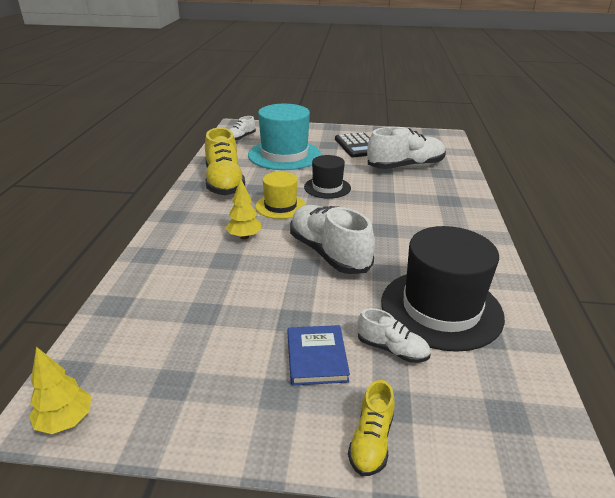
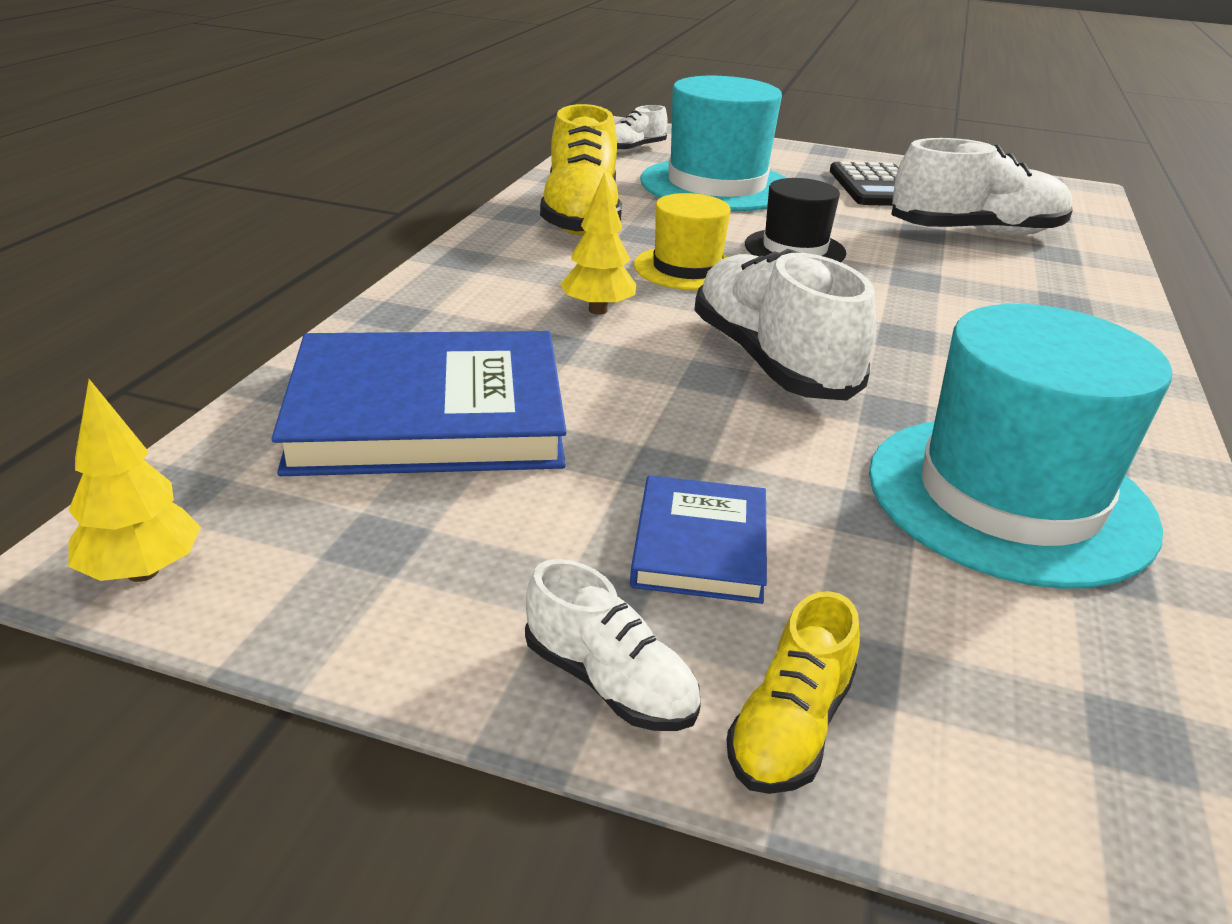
camera: 10 degrees right, 0 degrees up
white shoe [357,308,430,363] -> white shoe moved to [525,559,701,731]
black hat [381,226,505,352] -> turquoise hat [869,304,1172,589]
none -> blue book [271,331,567,476]

